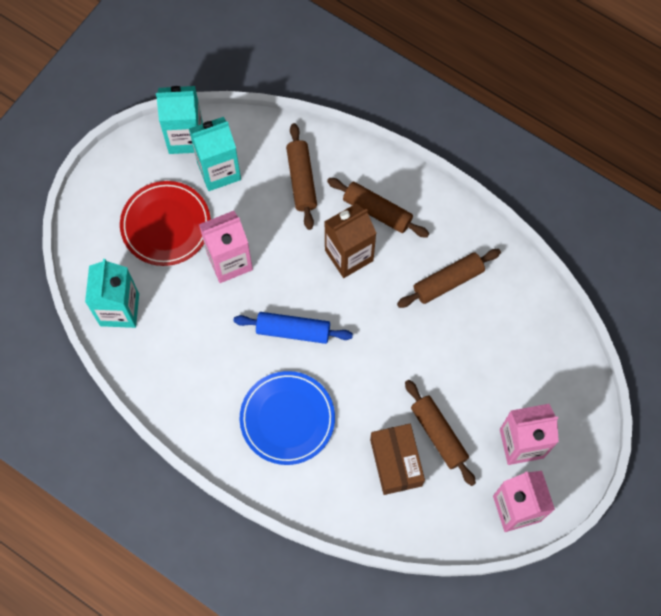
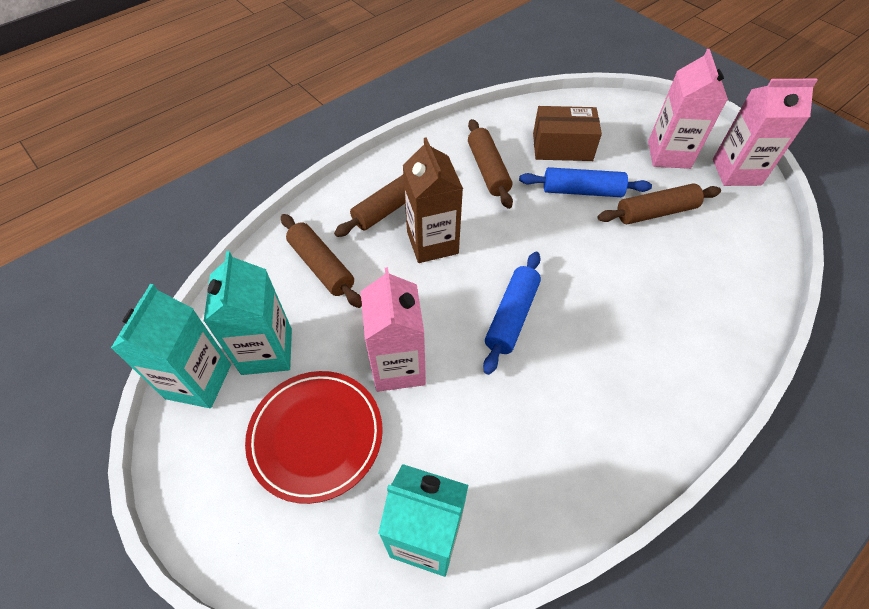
camera: 75 degrees left, 15 degrees down
blue plate [240,371,335,465] -> none
brown rolling pin [286,123,317,230] -> brown rolling pin turned 45 degrees clockwise [281,214,362,308]
brown box [370,424,425,495] -> brown box moved to [533,106,602,161]
none -> blue rolling pin [519,167,652,197]

